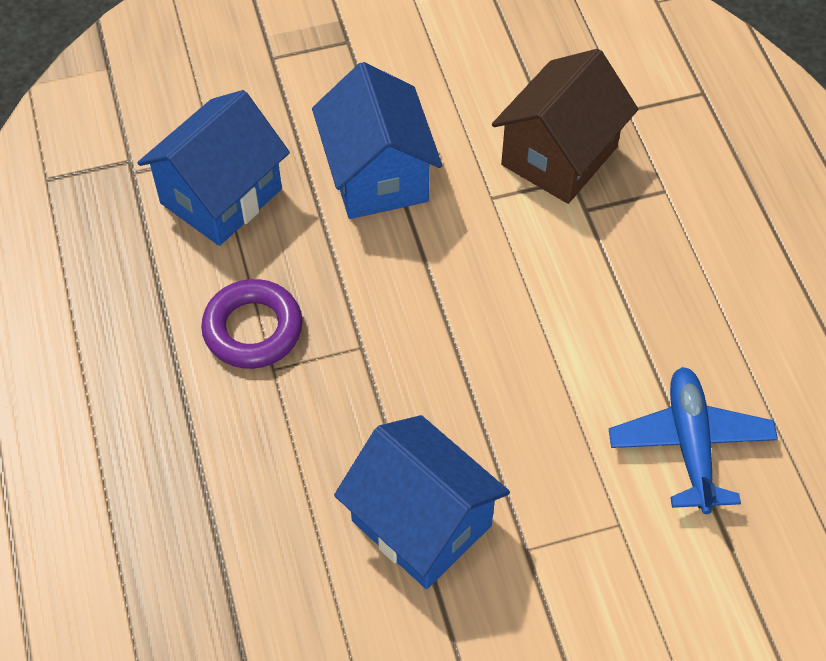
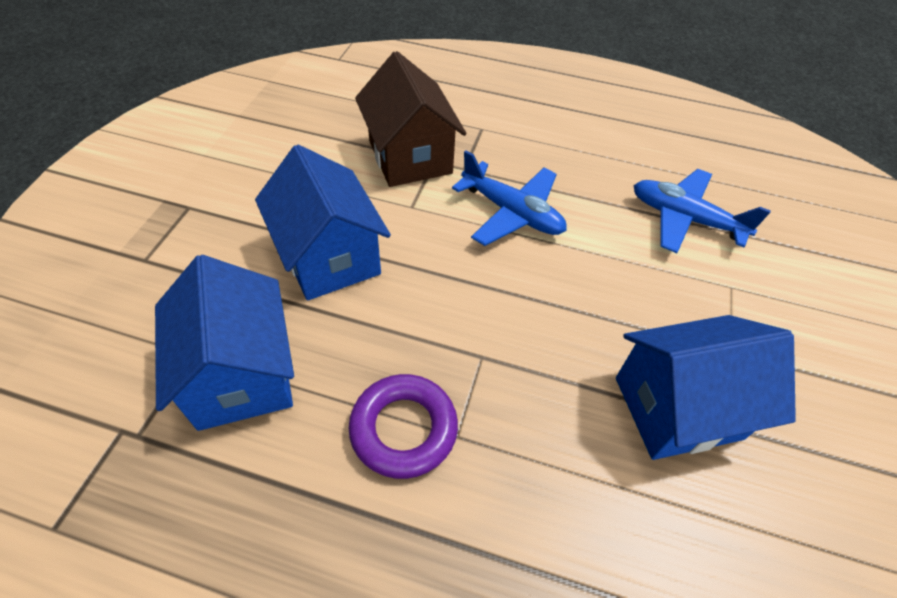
camera: 60 degrees left, 5 degrees down
blue house [312,62,442,219] -> blue house turned 45 degrees clockwise [255,145,391,301]
none -> blue plane [452,150,567,246]

